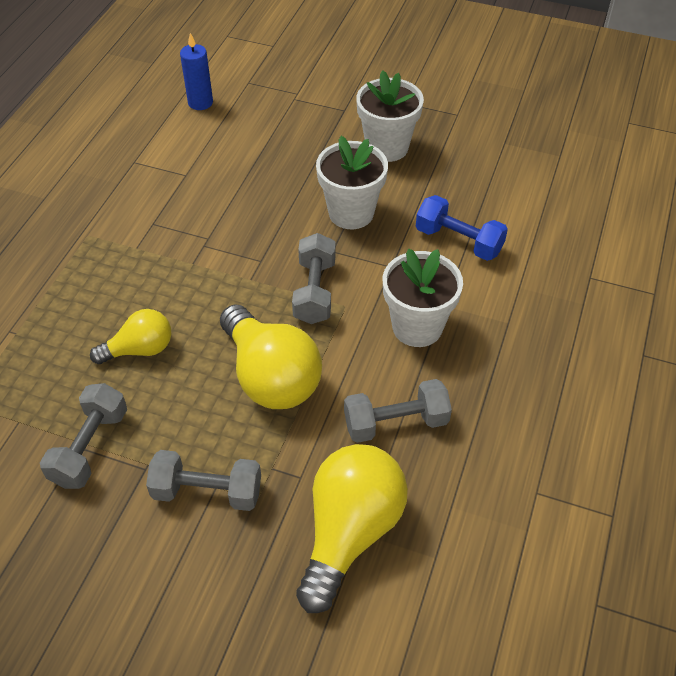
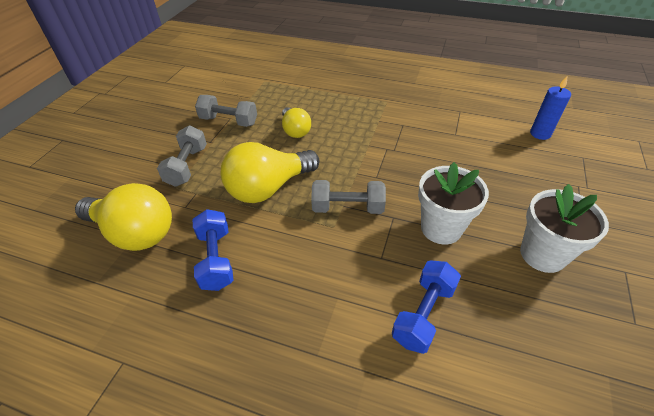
camera: 90 degrees right, 5 degrees down
grey dumbbell [344,379,452,443] -> blue dumbbell [193,209,234,291]
white flower pot [383,248,463,347] -> none

